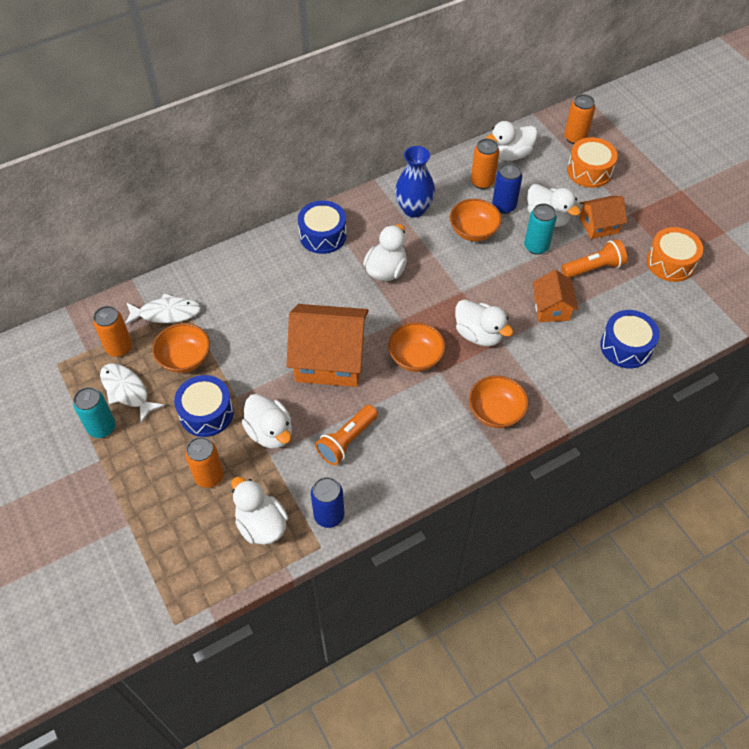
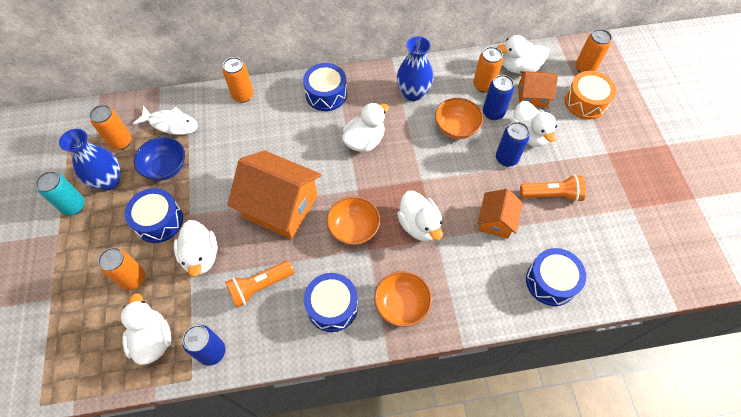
camera: 20 degrees right, 5 degrees up
white fish [100,364,165,424] -> blue vase [59,129,120,191]
orange bowl [152,323,210,373] -> blue bowl [134,137,185,181]
turquoise can [524,203,557,254] -> blue can [496,122,530,167]
orange house [580,196,627,239] -> orange house moved to [518,71,558,108]
orange drum [646,227,703,282] -> none
none -> orange can [222,57,254,103]
none -> blue drum [304,273,358,332]

